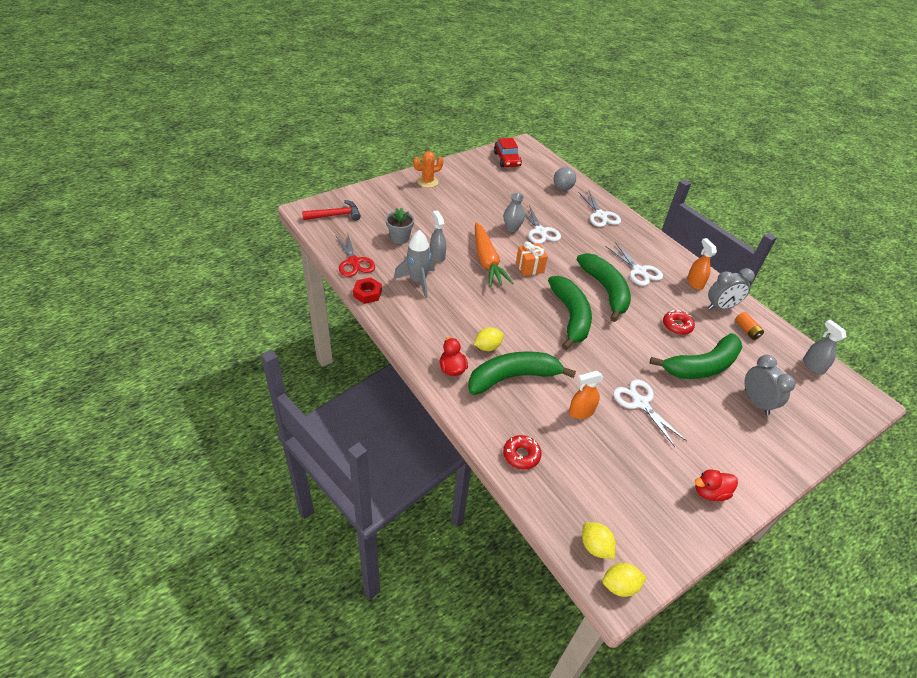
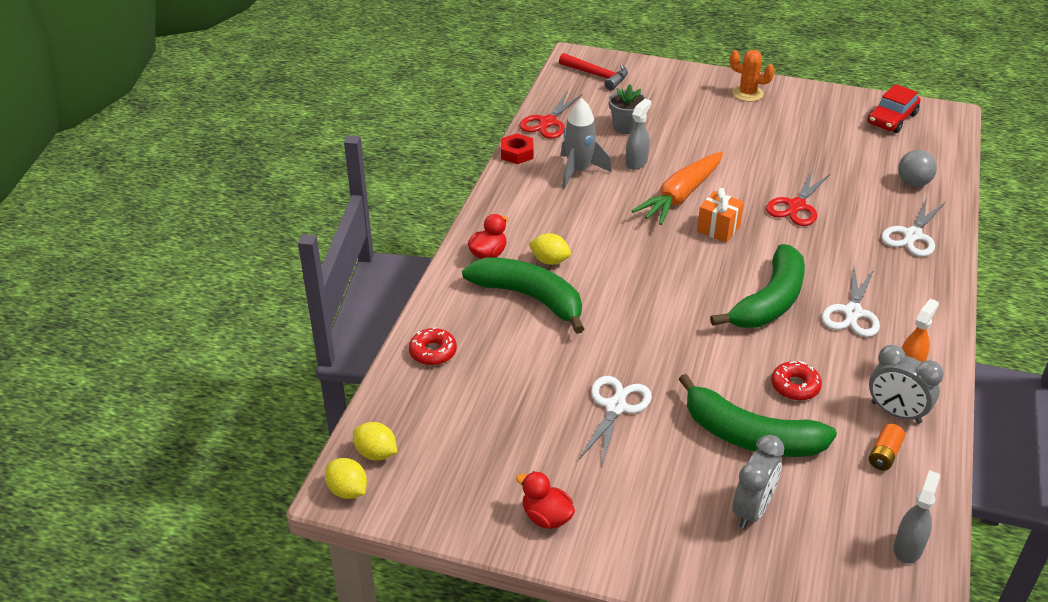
camera: 55 degrees right, 5 degrees down
grey vase [503,193,525,232] -> none
white scissors [525,205,561,244] -> red scissors [766,170,830,226]
green banana [548,276,592,350] -> none
orange spray bottle [569,371,604,419] -> none
yellow lemon [582,522,616,559] -> yellow lemon turned 75 degrees counterclockwise [353,422,397,460]

